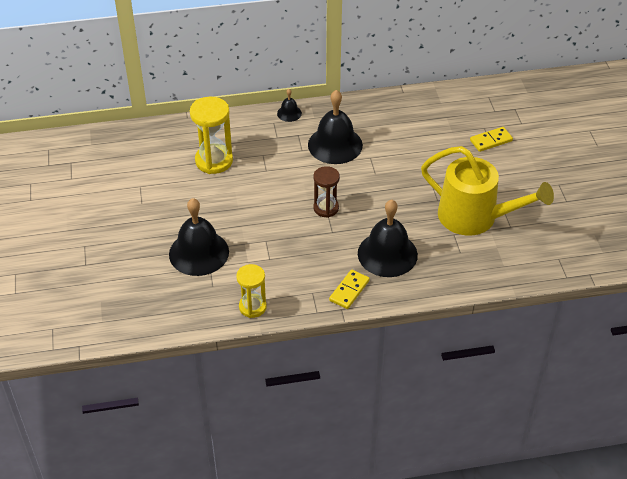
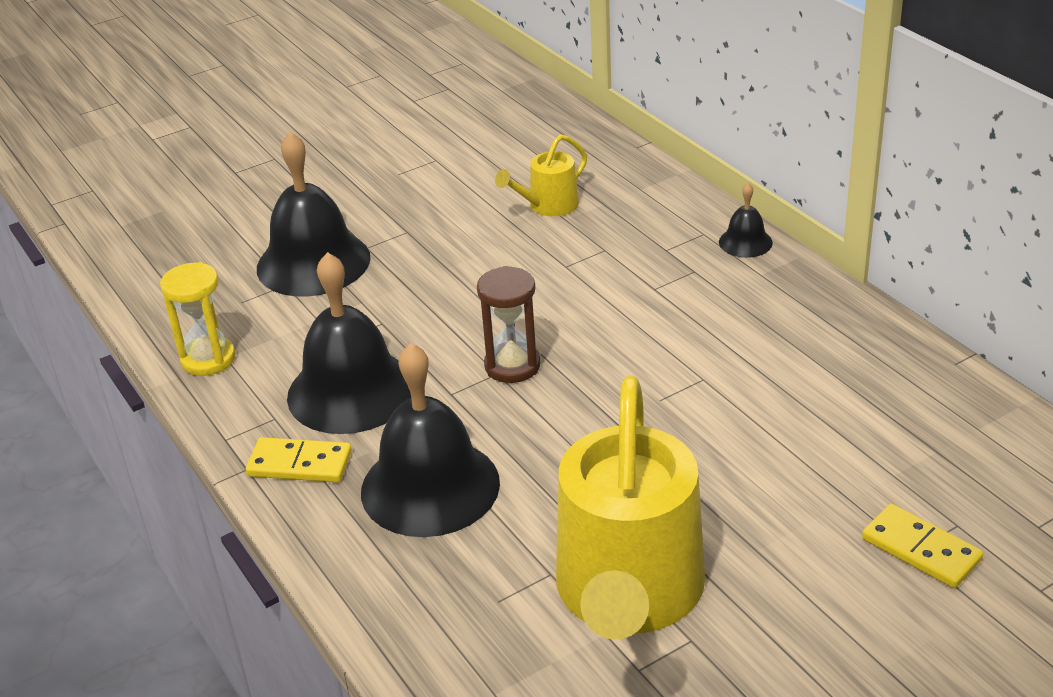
camera: 70 degrees right, 10 degrees down
yellow hourglass [190,97,233,174] -> yellow watering can [495,134,587,216]
black bell [308,90,363,164] -> black bell moved to [287,252,411,434]

